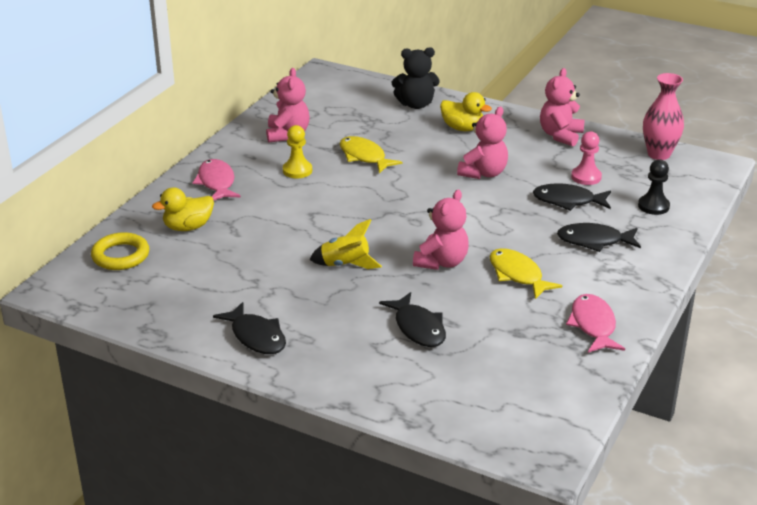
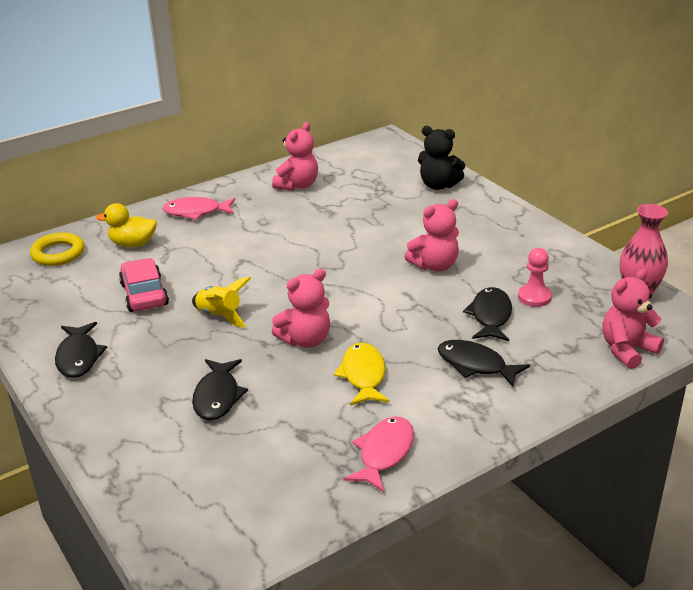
camera: 30 degrees right, 0 degrees up
pink fish [193,159,241,200] -> pink fish turned 105 degrees counterclockwise [162,197,235,220]
yellow pawn [283,125,312,178] -> none
yellow fish [340,136,402,173] -> none
yellow duck [440,92,492,131] -> none
black fish [533,183,611,211] -> black fish turned 60 degrees clockwise [463,287,512,341]
pink teddy bear [540,68,584,147] -> pink teddy bear moved to [603,269,664,369]
black pawn [638,159,670,215] -> none
none -> pink car [119,258,169,312]

